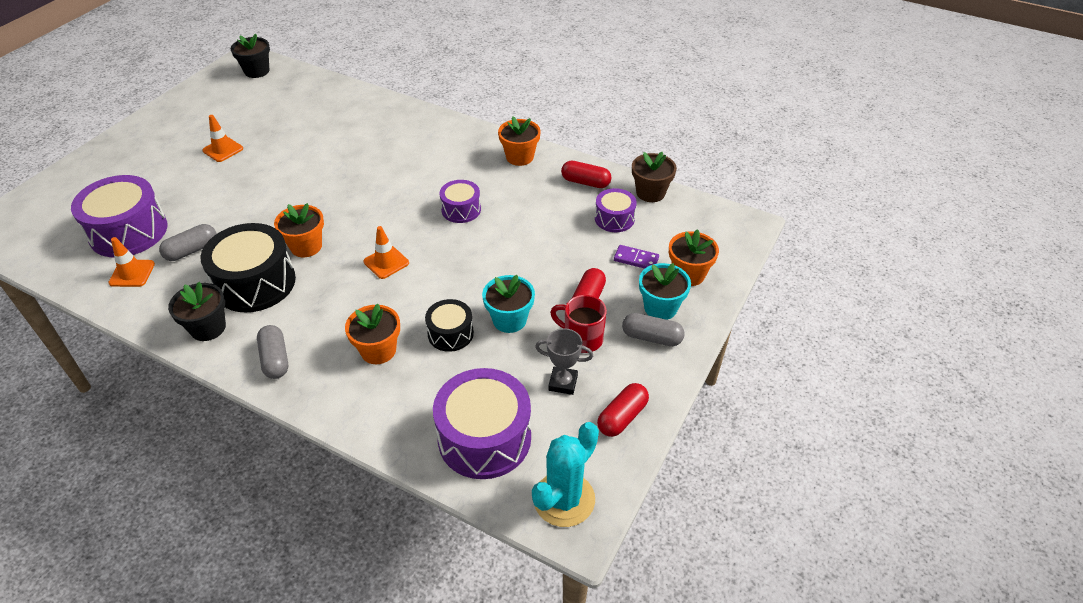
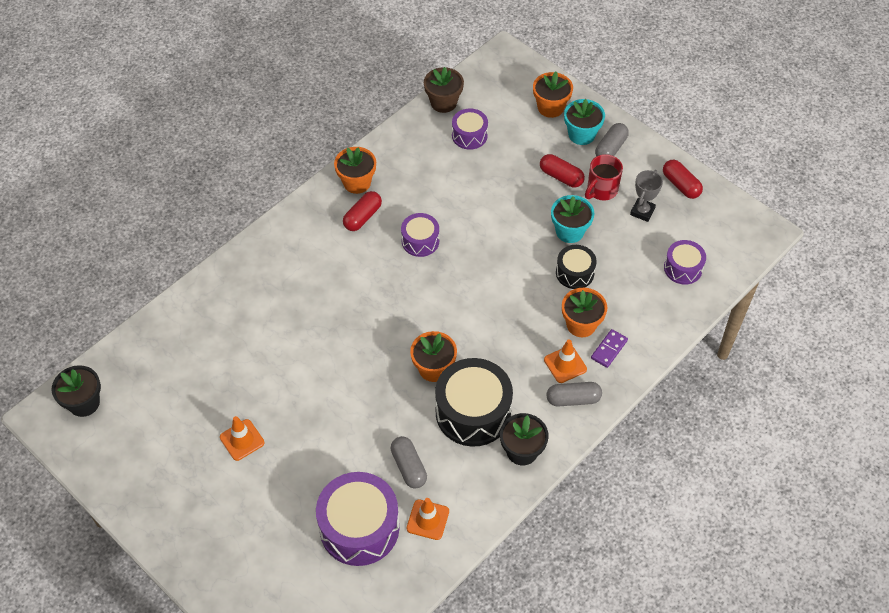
camera: 75 degrees left, 10 degrees up
orange traffic cone [363,226,409,279] -> orange traffic cone moved to [544,339,587,383]
purple drum [433,368,531,479] -> purple drum [664,240,706,285], size x0.55
turquoise cactus [532,422,599,527] -> none
red capsule [561,161,612,188] -> red capsule moved to [343,191,382,231]
purple domino [614,245,659,269] -> purple domino moved to [591,329,628,368]

